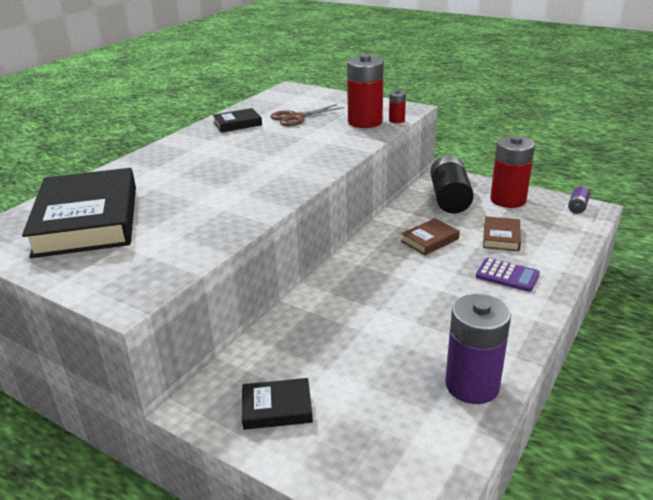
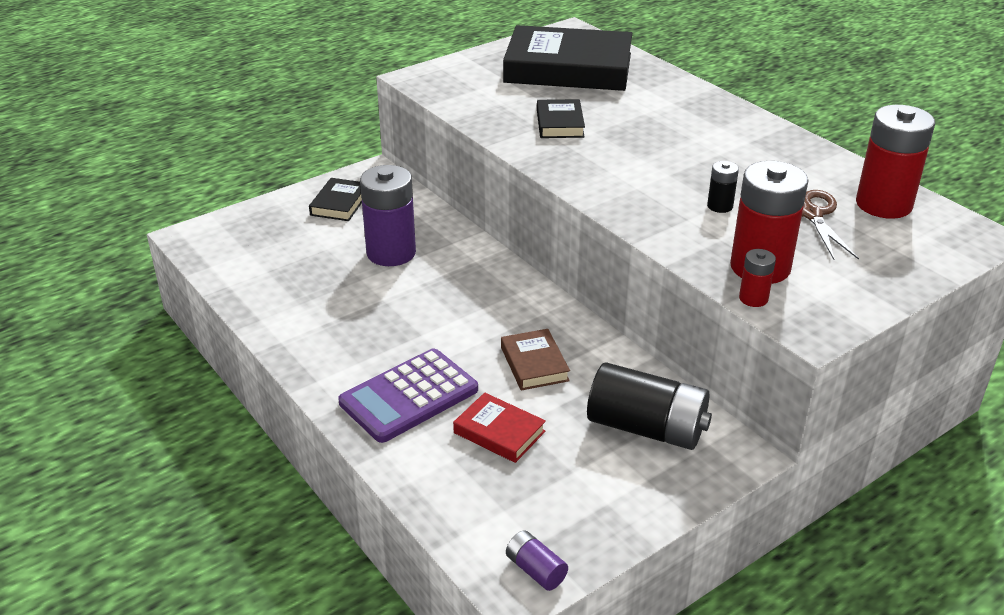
camera: 110 degrees right, 5 degrees up
black book [213,108,262,132] -> black book moved to [537,99,585,138]
purple battery [445,294,511,404] -> purple battery moved to [360,165,416,266]
purple calculator [476,258,540,292] -> purple calculator [338,348,478,443], size x1.59
brown book [483,216,521,251] -> red book [453,393,546,463]
red battery [490,136,535,208] -> red battery moved to [856,105,935,219]
none -> black battery [707,161,739,213]

